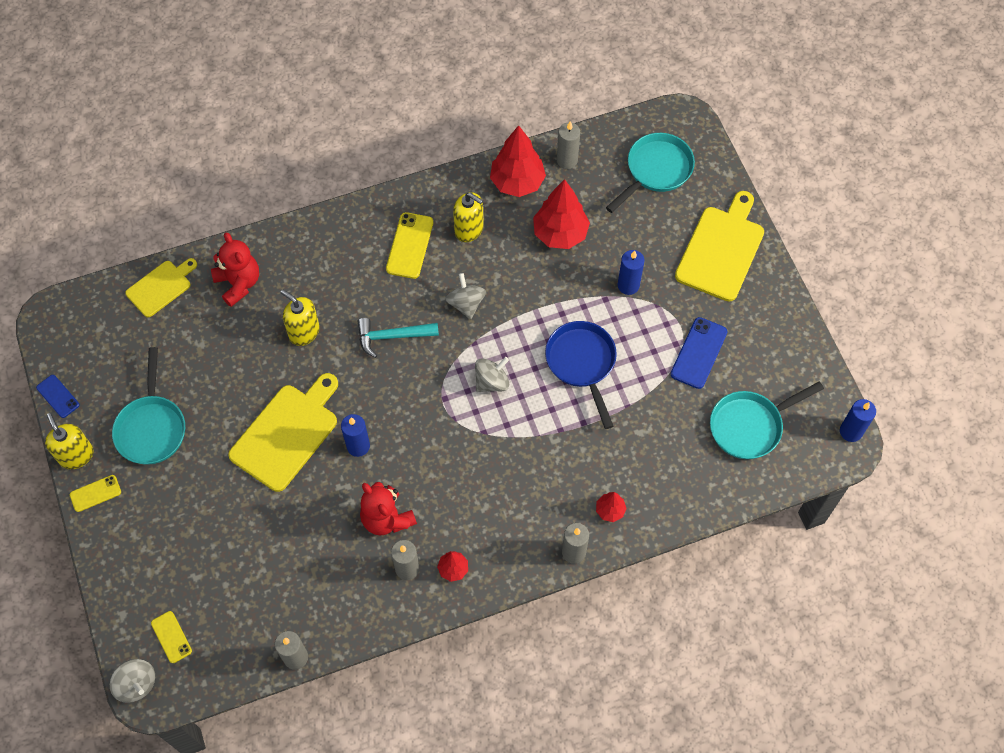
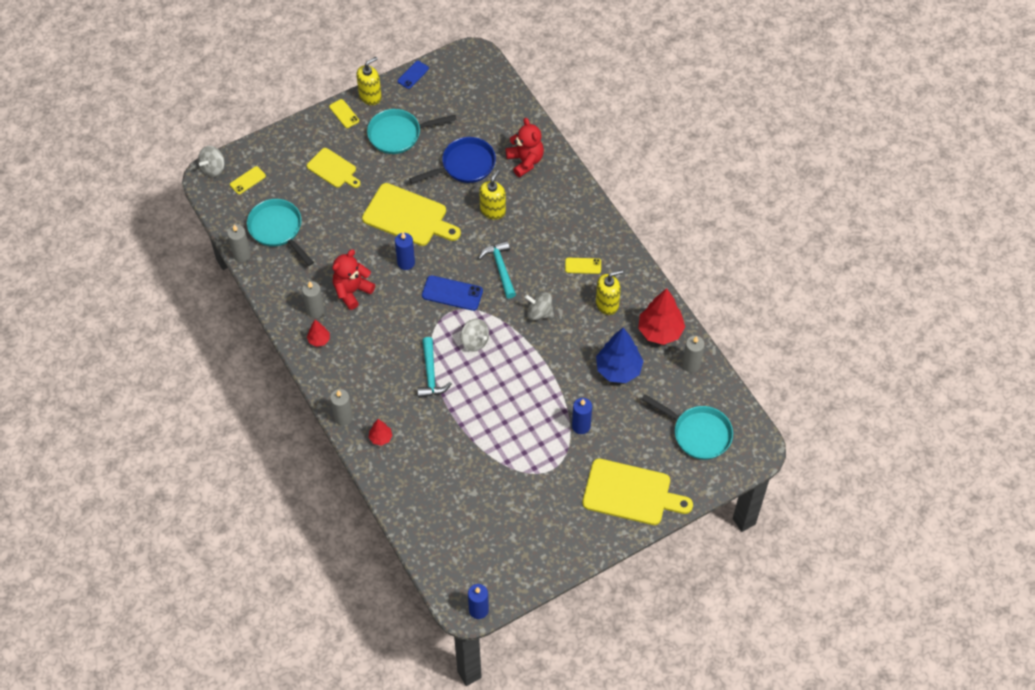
camera: 80 degrees right, 5 degrees down
yellow cutting board [125,258,197,317] -> yellow cutting board moved to [307,148,361,188]
red teddy bear [211,232,259,307] -> red teddy bear turned 75 degrees counterclockwise [506,118,544,177]
yellow phone [386,212,433,279] -> yellow phone [565,258,601,274], size x0.63
grey spinning top [446,273,486,319] -> grey spinning top turned 135 degrees counterclockwise [525,292,554,321]
yellow soap dispenser [453,192,484,242] -> yellow soap dispenser turned 135 degrees counterclockwise [596,270,623,315]
red tree [533,179,590,249] -> blue tree [596,328,644,383]
blue pan [545,321,617,429] -> blue pan moved to [409,137,496,184]
blue phone [671,317,728,389] -> blue phone moved to [422,275,483,311]
turquoise pan [710,382,824,459] -> turquoise pan moved to [247,199,314,266]
none -> turquoise hammer [417,337,452,398]

